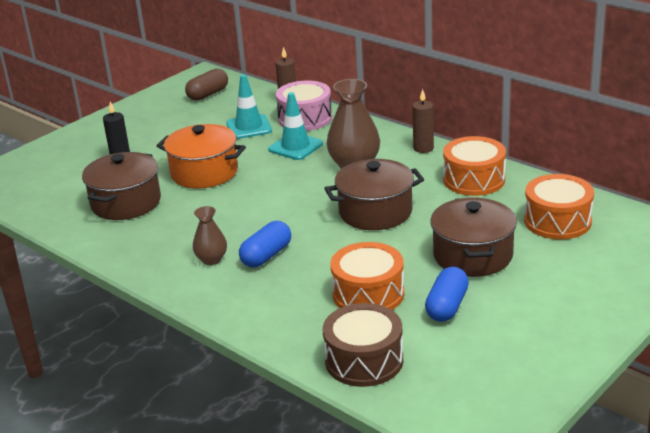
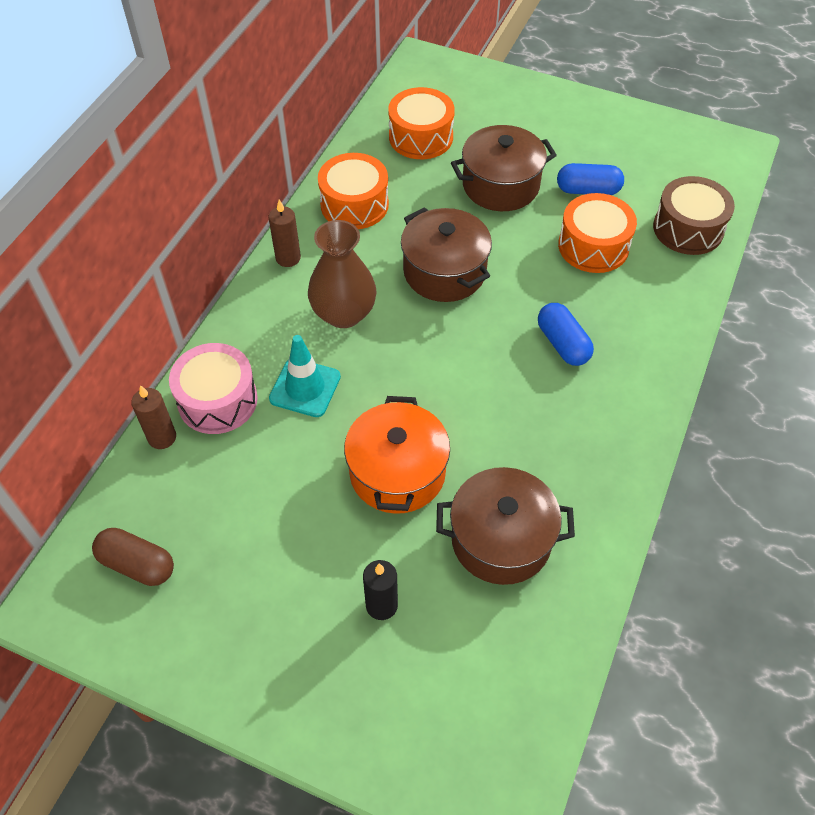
camera: 110 degrees left, 25 degrees up
brown vase [193,206,227,265] -> none
turquoise traffic cone [226,74,272,139] -> none
blue capsule [239,221,291,267] -> blue capsule turned 45 degrees clockwise [538,303,594,366]

